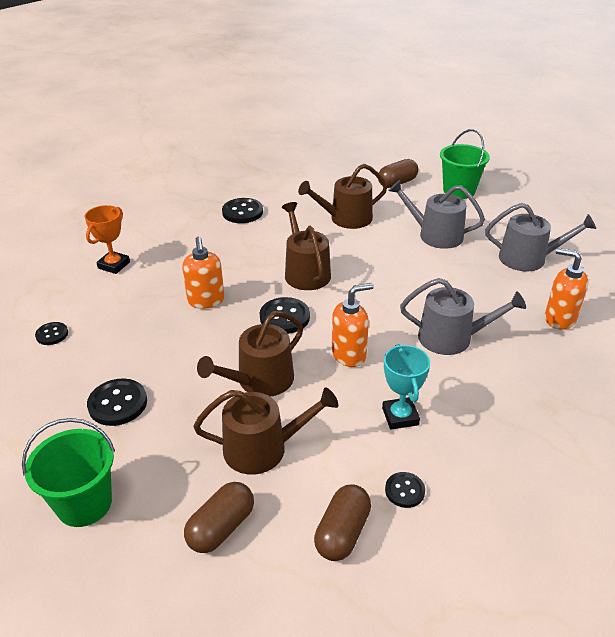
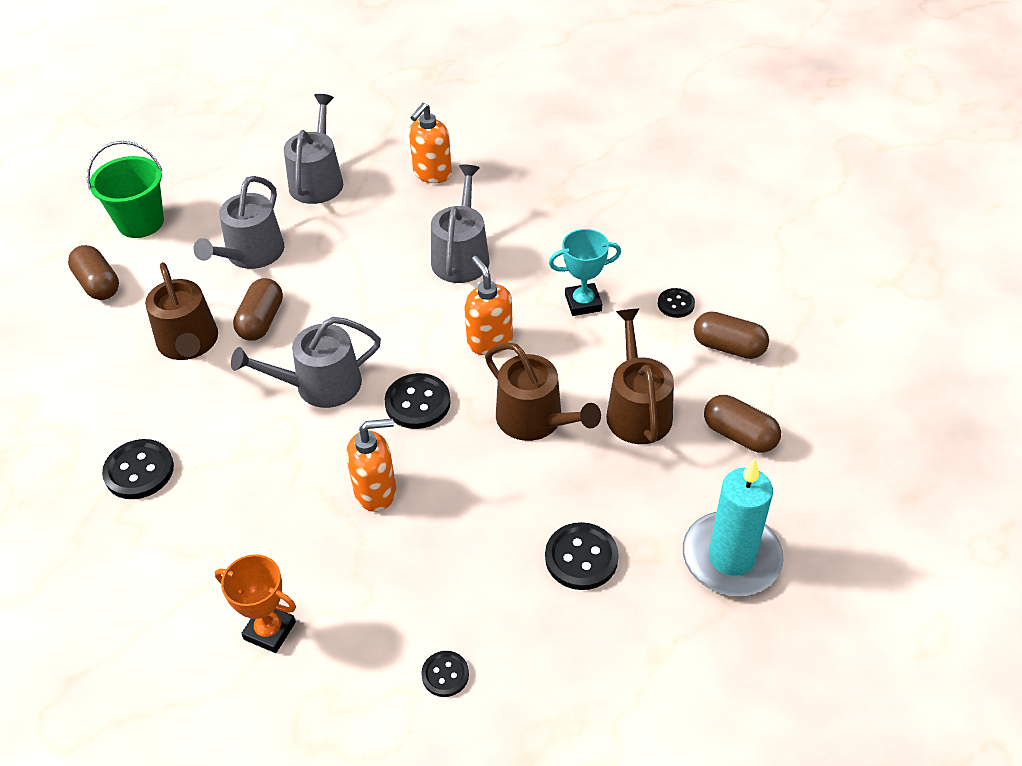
camera: 90 degrees left, 10 degrees up
green bucket [22,418,115,527] -> turquoise candle [683,458,784,596]
brown watering can [282,202,331,290] -> grey watering can [231,317,381,408]
none -> brown capsule [233,278,283,341]

